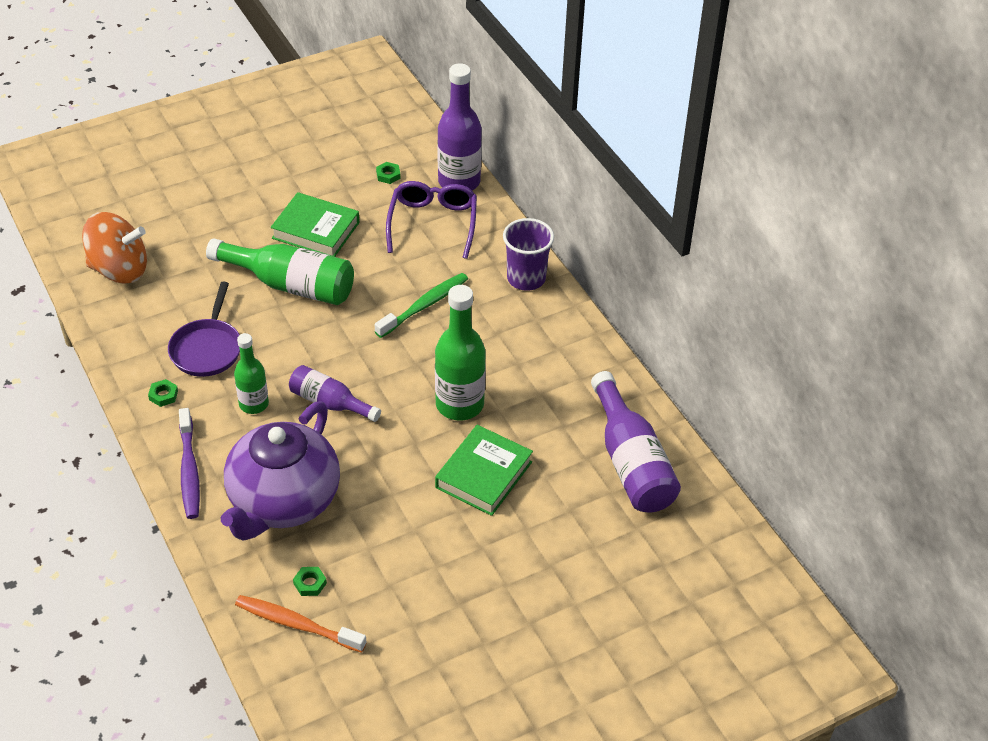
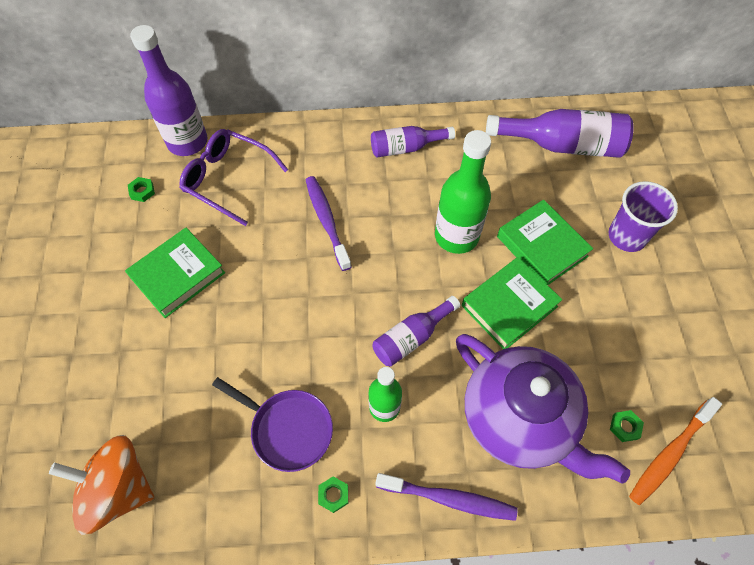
camera: 65 degrees left, 15 degrees up
orange spinning top [82,212,147,284] -> orange spinning top turned 105 degrees counterclockwise [49,435,154,535]
green bottle [206,238,354,305] -> none
green toothbrush [375,273,468,338] -> purple toothbrush [306,176,352,271]
purple cup [503,218,554,291] -> purple cup moved to [609,181,678,252]
none -> purple bottle [371,126,455,157]
none -> green book [462,257,562,349]

